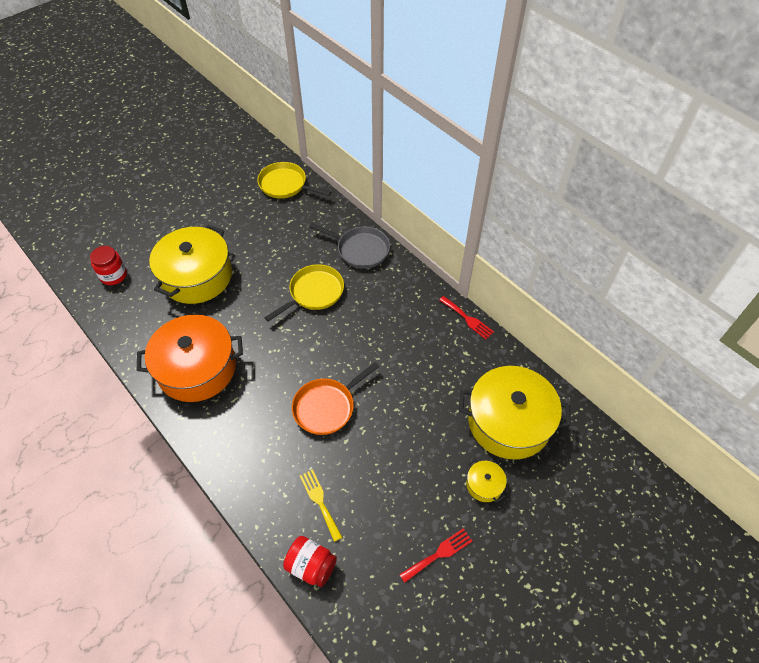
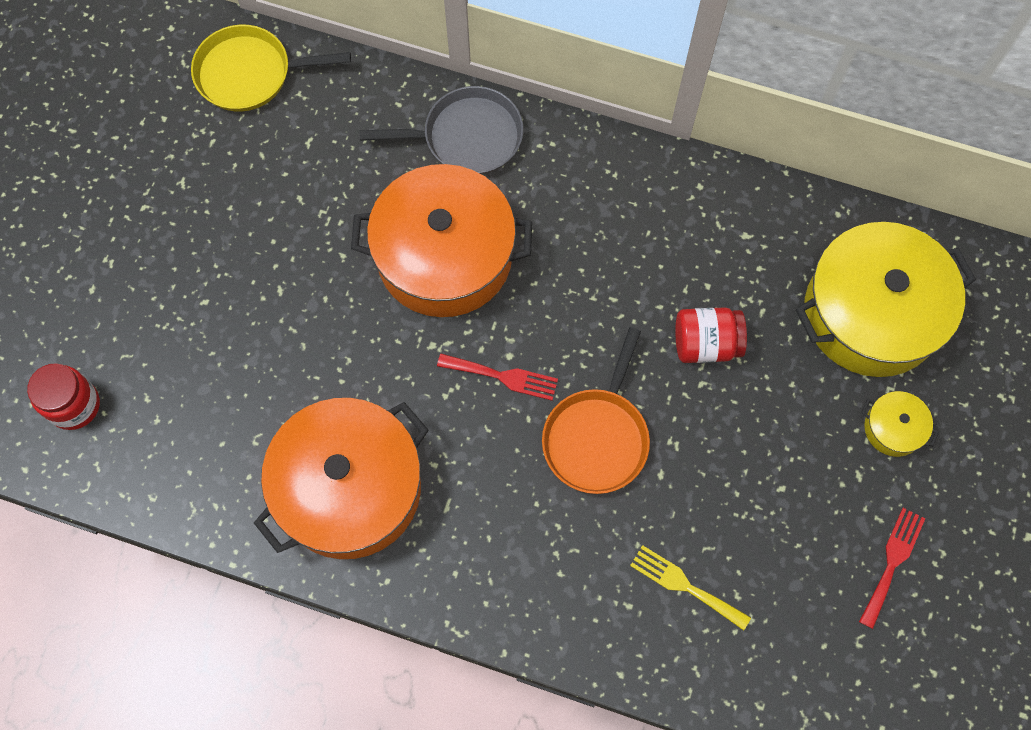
camera: 30 degrees left, 15 degrees up
yellow pot [149,224,232,304] -> none
yellow pan [264,264,344,322] -> orange pot [351,164,532,317]
red jar [283,536,337,587] -> red jar moved to [675,307,747,363]
red fork [439,296,494,339] -> red fork moved to [437,354,558,401]

